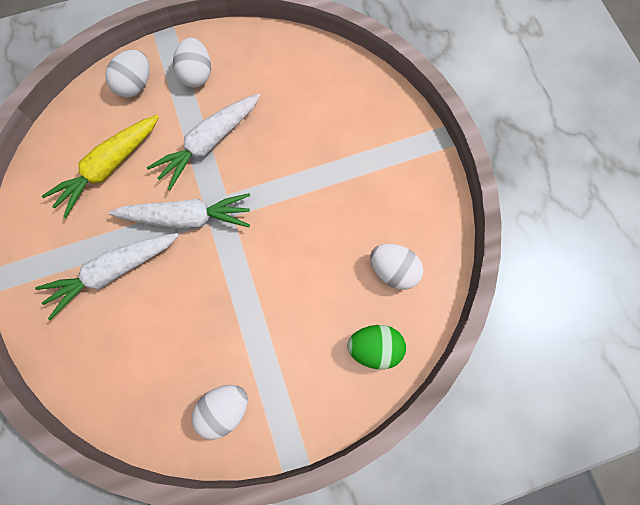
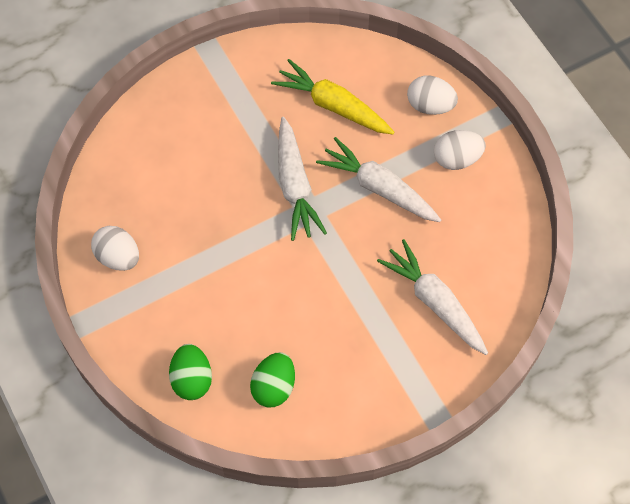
camera: 80 degrees right, 10 degrees down
white carrot [35,233,179,320] -> white carrot moved to [377,239,488,355]
white egg [370,244,423,290] -> green egg [250,352,295,408]

